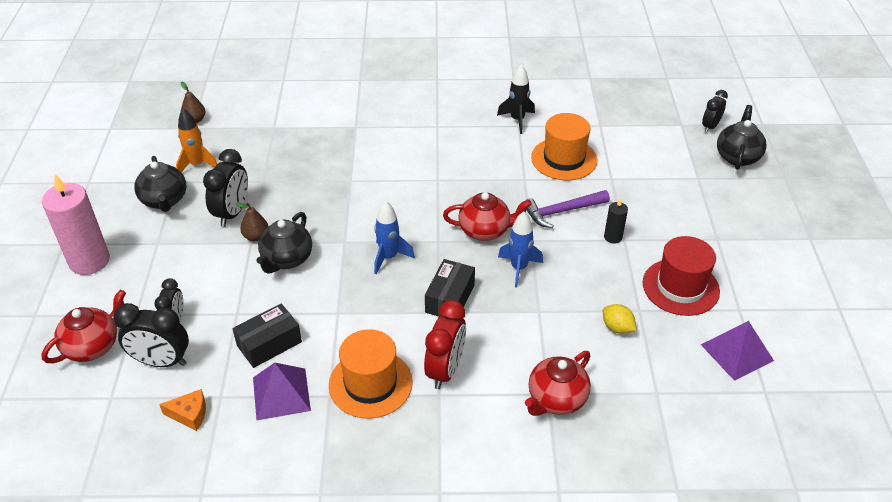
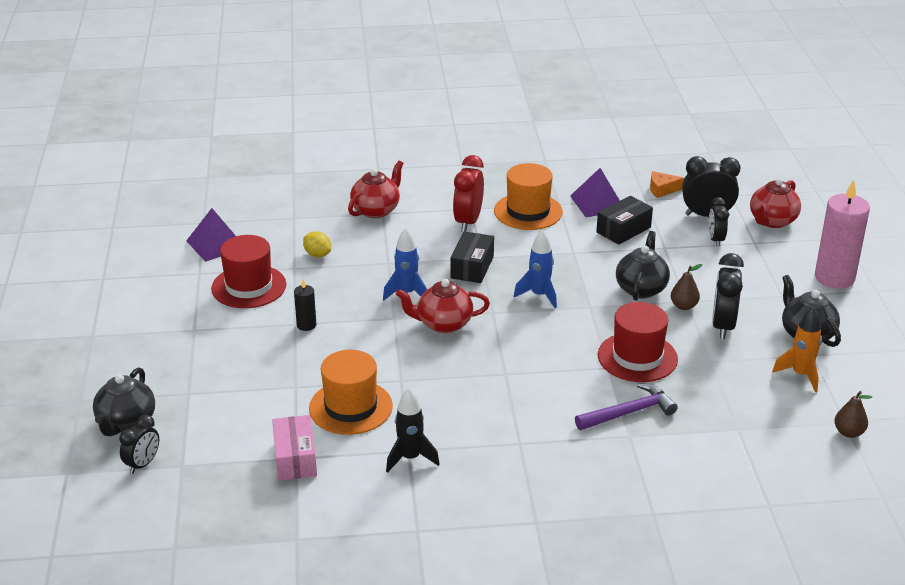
camera: 175 degrees right, 10 degrees down
purple hammer [525,190,610,228] -> purple hammer moved to [575,383,678,430]
none -> pink box [272,415,317,481]
none -> red hat [598,302,678,382]

